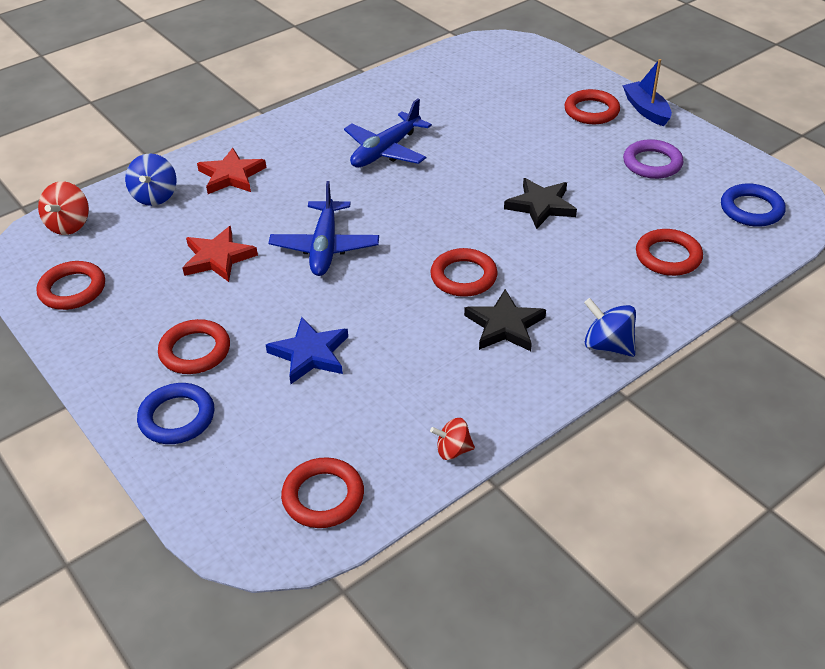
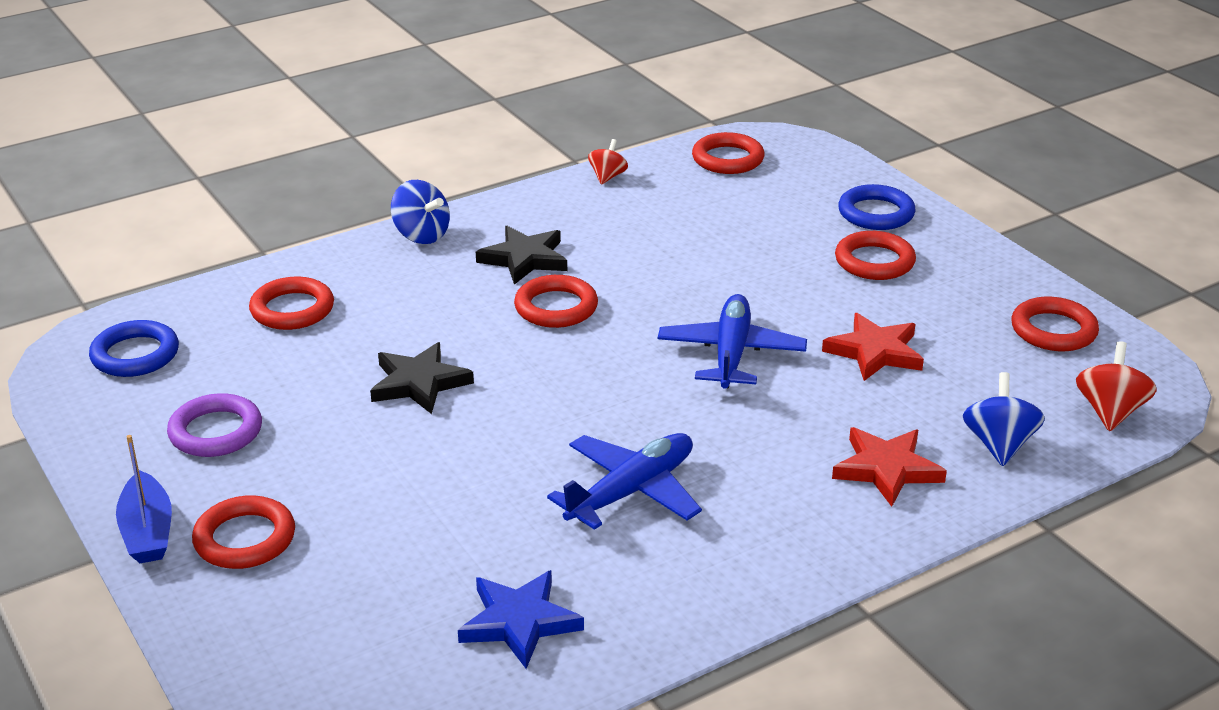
camera: 175 degrees left, 10 degrees down
blue star [266,317,348,384] -> blue star moved to [458,570,584,669]
red spinning top [430,418,475,460] -> red spinning top turned 75 degrees counterclockwise [588,139,628,185]

